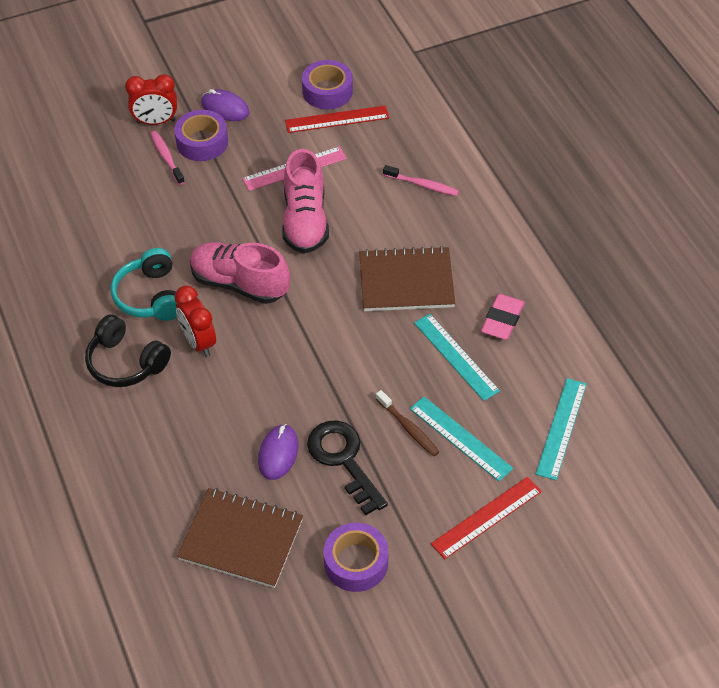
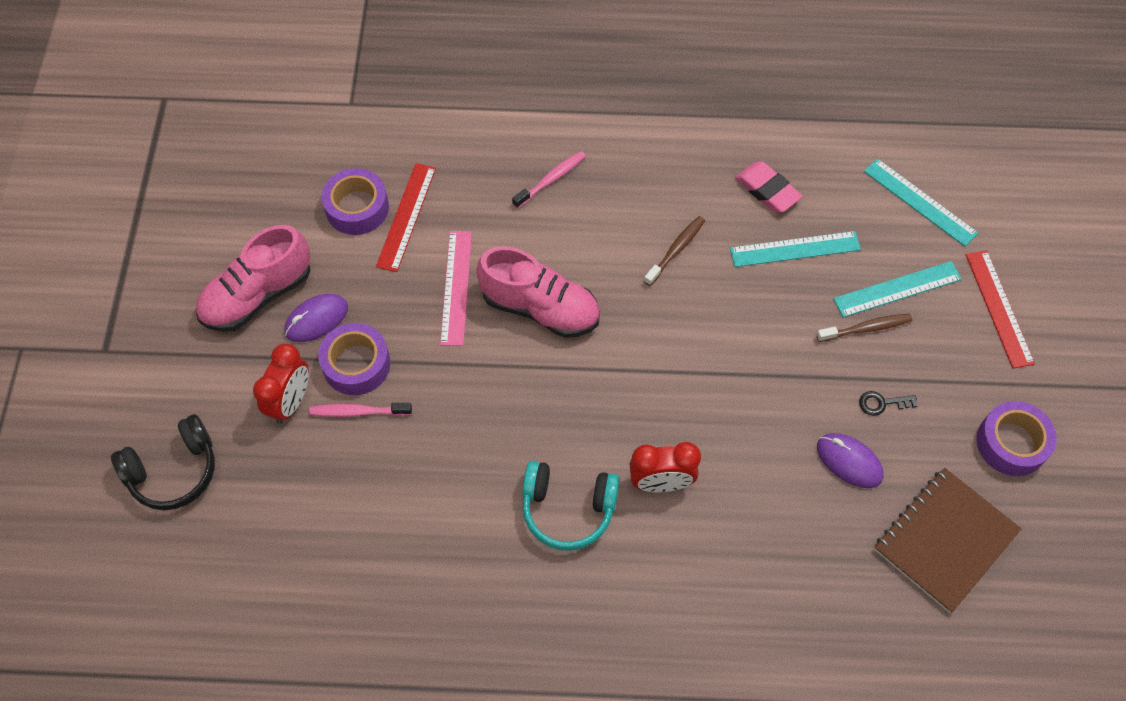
camera: 65 degrees left, 10 degrees up
black headphones [85,314,171,387] -> black headphones moved to [111,414,215,510]
pink shoe [190,242,290,304] -> pink shoe moved to [196,225,311,331]
black key [307,420,388,516] -> black key [859,391,917,416], size x0.45
brown notebook [359,246,455,311] -> brown toothbrush [644,216,705,286]

